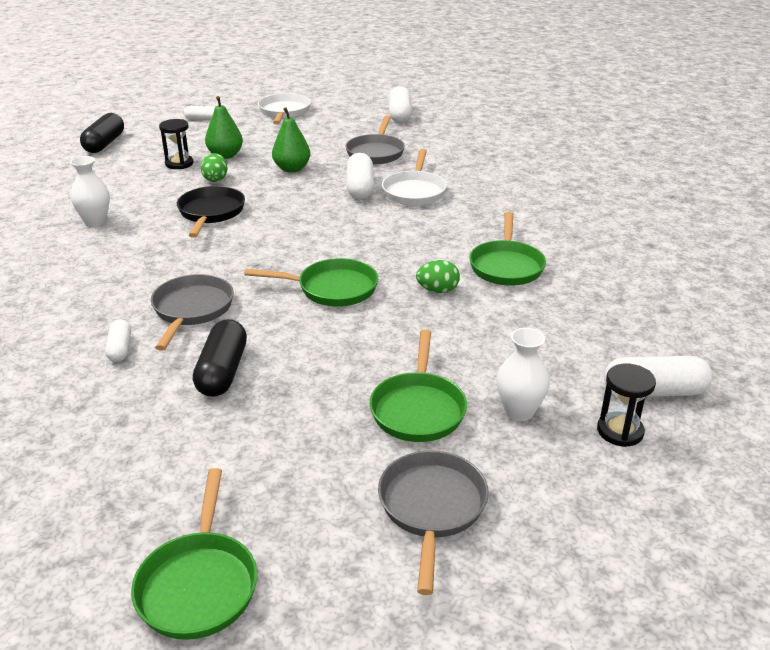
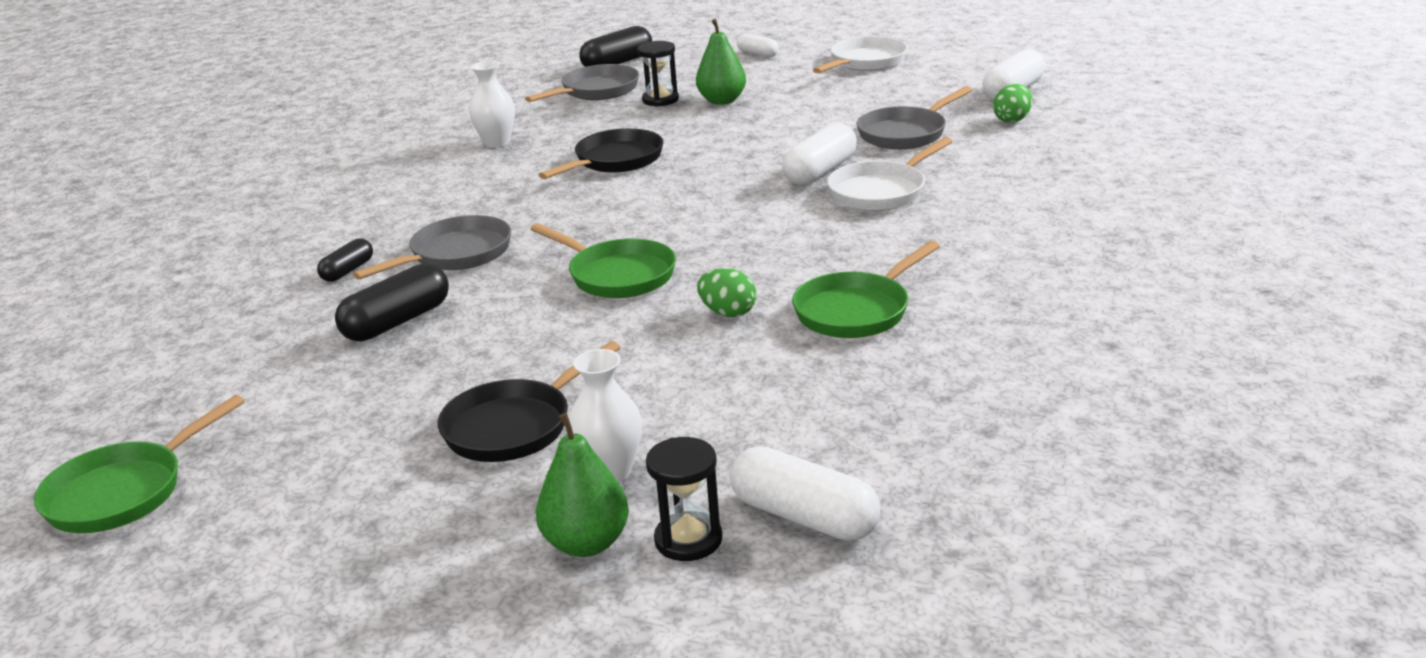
camera: 40 degrees right, 5 degrees down
white capsule [105,319,131,362] -> black capsule [317,238,373,282]
green egg [201,153,228,182] -> green egg moved to [993,84,1032,123]
green pear [272,107,310,173] -> green pear moved to [536,413,629,557]
green pan [370,329,467,442] -> black pan [438,341,621,462]
grey pan [378,451,489,595] -> grey pan moved to [525,64,639,102]

